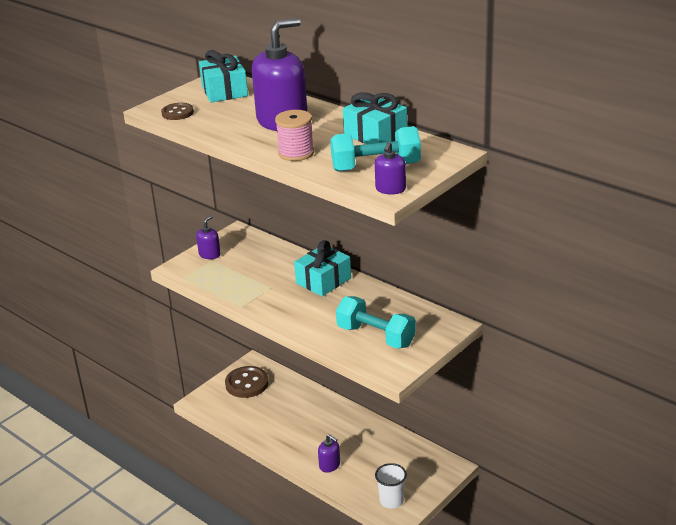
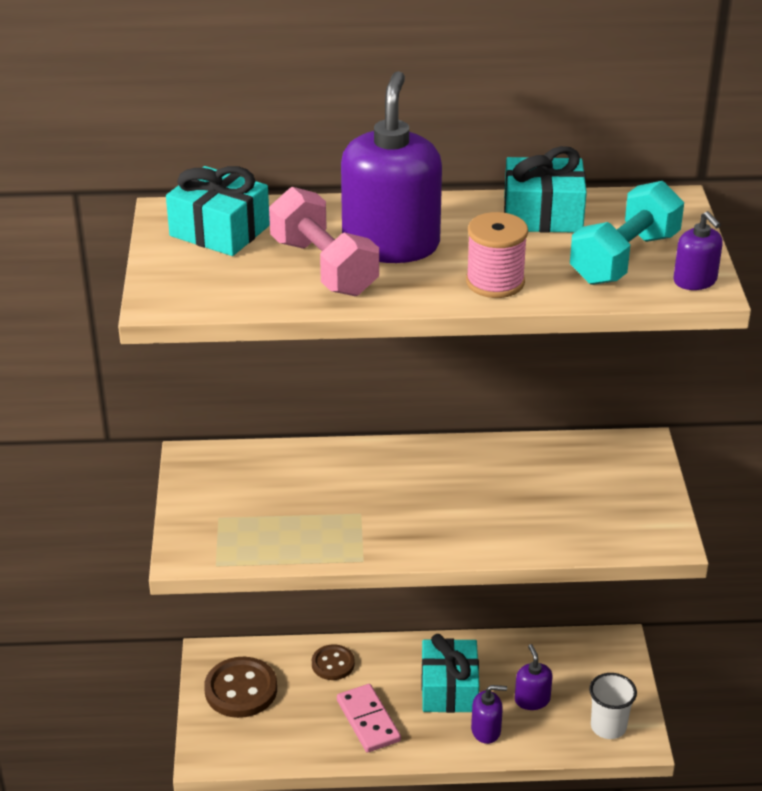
camera: 45 degrees left, 5 degrees up
brown button [161,103,194,120] -> brown button moved to [312,644,355,680]
purple soap dispenser [196,215,221,259] -> purple soap dispenser moved to [515,644,553,710]
turquoise gift [294,240,351,296] -> turquoise gift moved to [421,634,479,713]
turquoise dumbbell [336,296,416,349] -> none
none -> pink dumbbell [269,187,379,296]
none -> pink domino [337,684,401,753]

